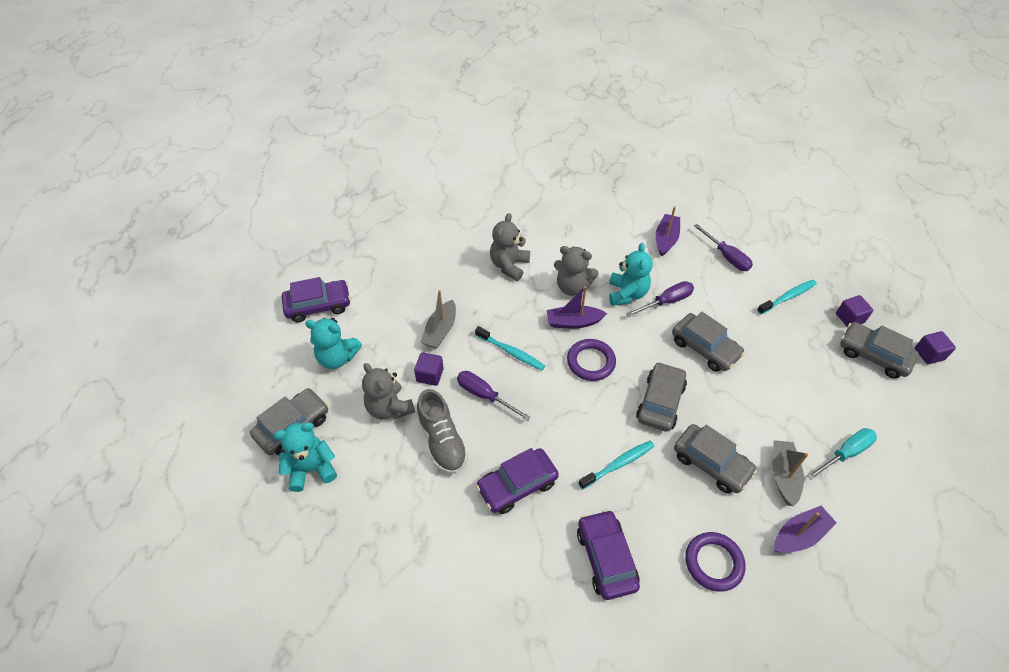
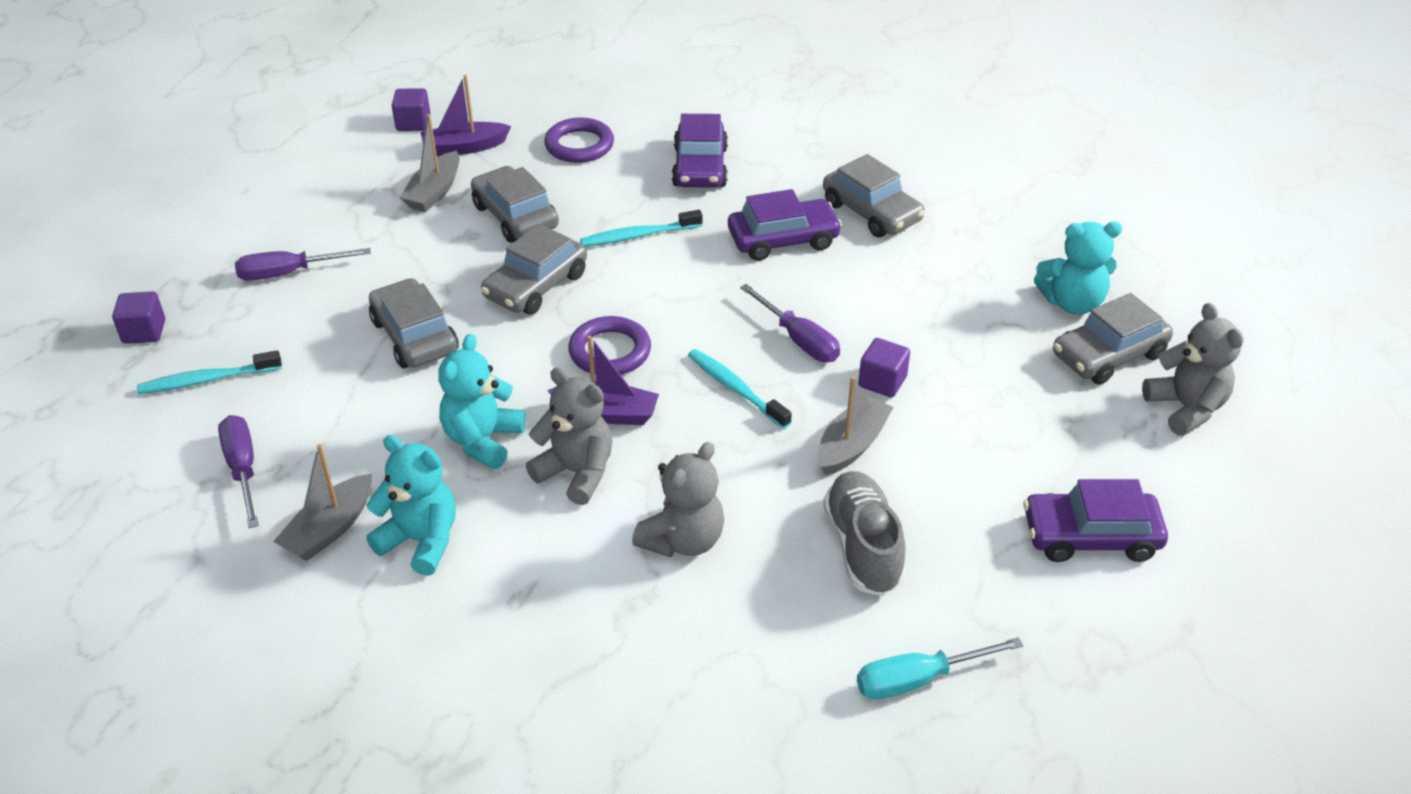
camera: 165 degrees left, 10 degrees down
turquoise teddy bear [305,318,362,369] -> turquoise teddy bear moved to [366,435,456,576]
grey teddy bear [362,363,415,419] -> grey teddy bear moved to [1142,303,1244,436]
grey shoe [417,389,468,474] -> grey shoe moved to [823,471,906,596]
purple screwdriver [626,281,694,317] -> purple screwdriver moved to [235,248,371,281]
purple boat [655,206,680,257] -> grey boat [273,444,372,561]
turquoise screwdriver [807,428,877,480] -> turquoise screwdriver moved to [857,637,1023,699]
grey car [840,322,919,378] -> grey car moved to [823,154,925,238]
purple cube [915,331,956,364] -> purple cube moved to [392,88,431,131]

